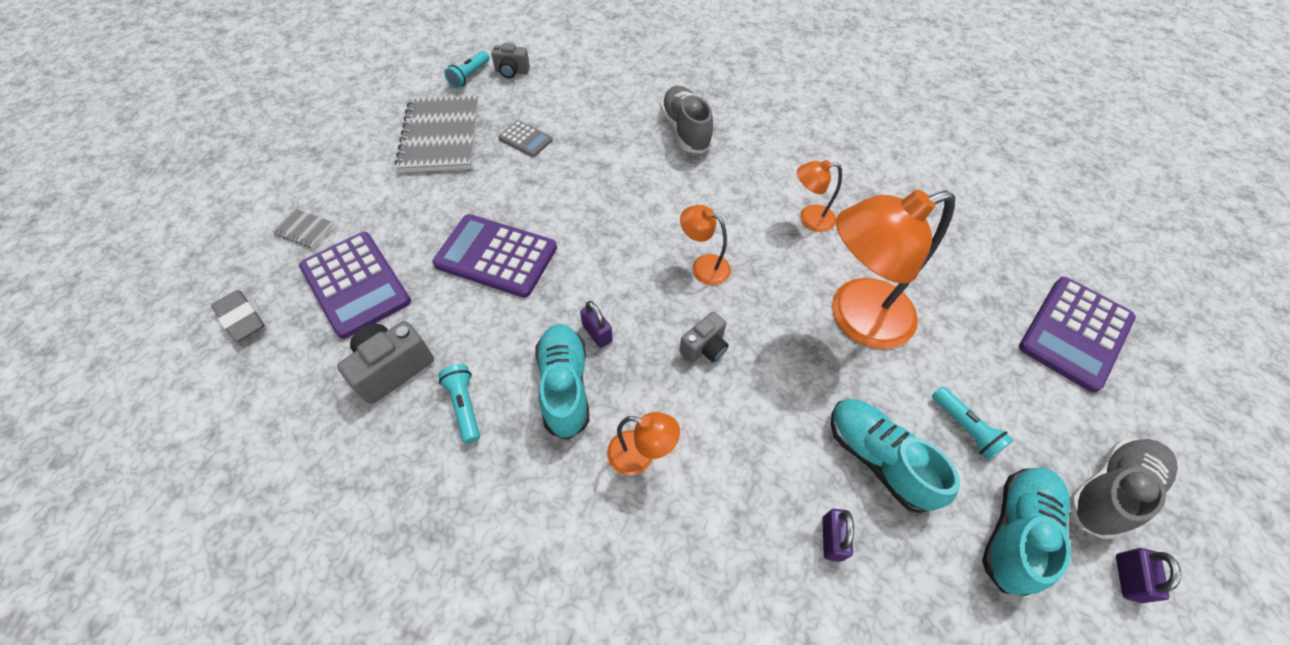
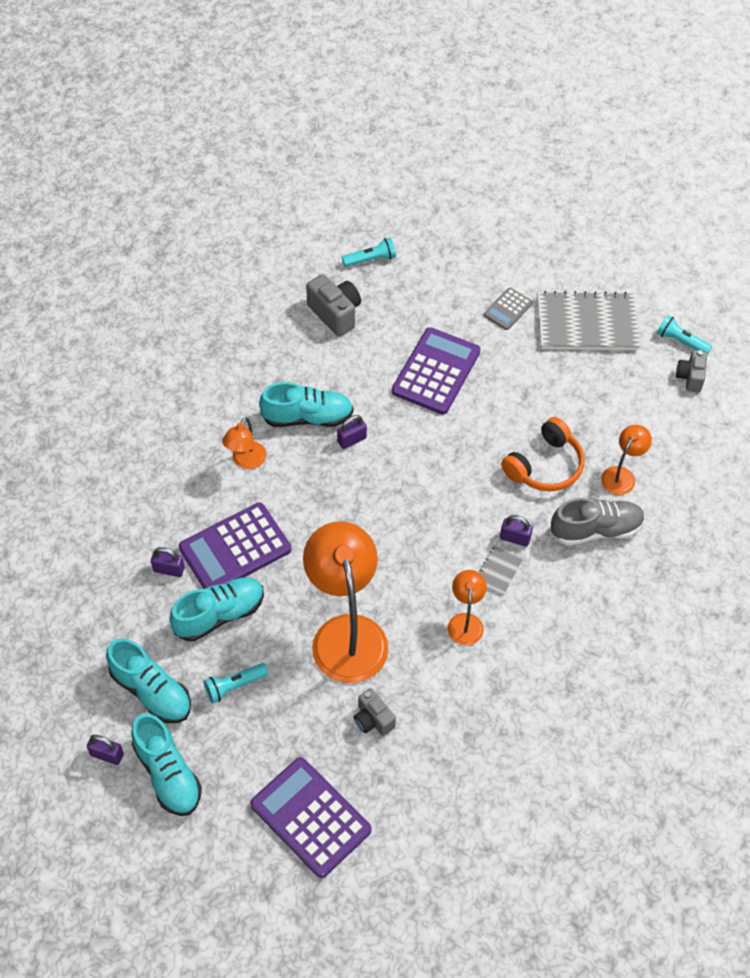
camera: 95 degrees right, 0 degrees up
grey eraser [211,290,265,342] -> none
grey notebook [272,208,335,248] -> grey notebook moved to [479,545,523,595]
purple calculator [299,232,411,339] -> purple calculator moved to [179,502,291,589]
turquoise flashlight [438,364,480,444] -> turquoise flashlight moved to [342,238,396,267]
grey calculator [498,120,553,157] -> grey calculator moved to [484,288,533,330]
grey camera [679,312,729,363] -> grey camera moved to [354,688,396,736]
orange lamp [680,205,731,285] -> orange lamp moved to [601,425,652,495]
grey shoe [1070,439,1178,539] -> turquoise shoe [131,713,202,816]
none -> purple padlock [500,515,533,547]
none -> orange headphones [501,417,585,492]

